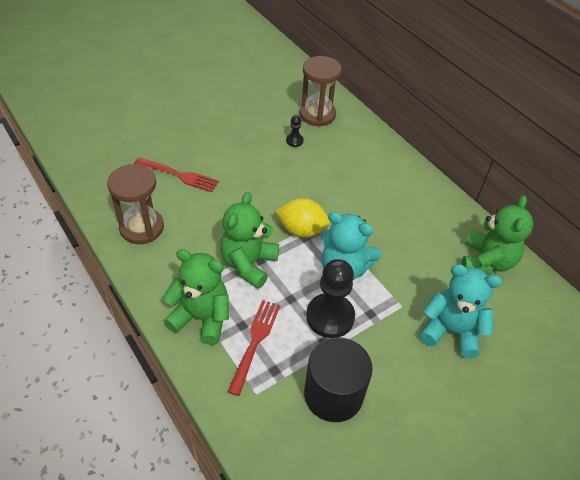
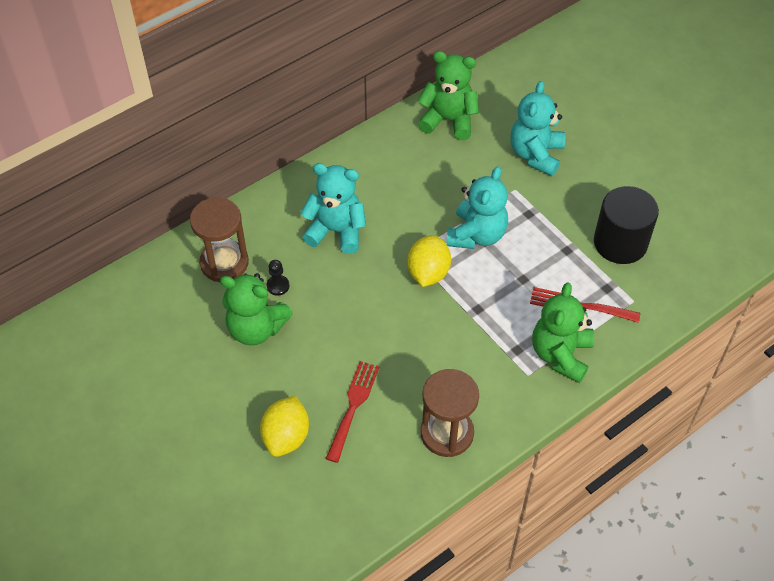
camera: 90 degrees left, 5 degrees up
green teddy bear [220,192,279,289] -> green teddy bear moved to [220,273,293,345]
black pawn [306,259,355,338] -> none
none -> yellow lemon [260,396,309,457]
none -> turquoise teddy bear [300,163,366,254]

